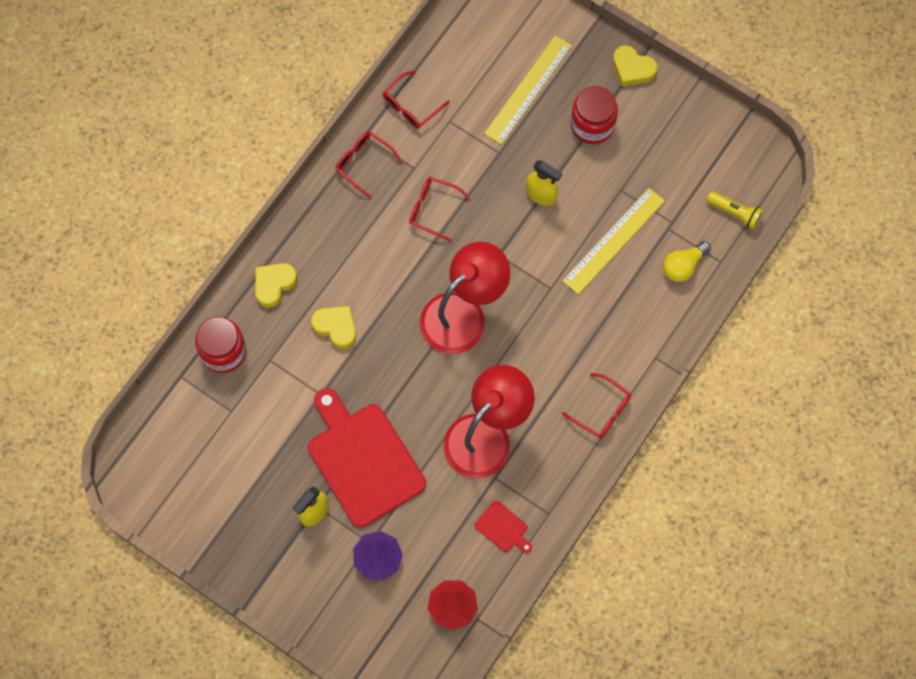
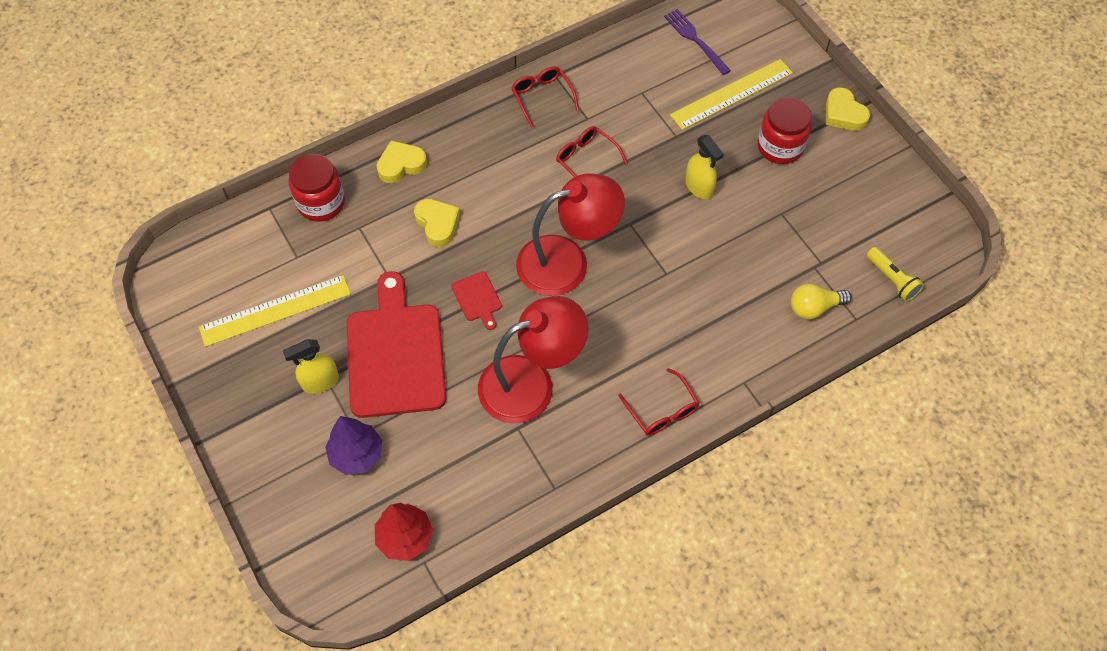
camera: 25 degrees right, 10 degrees down
red glasses [383,71,450,129] -> none
red cutting board [475,501,532,553] -> red cutting board moved to [451,271,502,330]
yellow ruler [562,188,665,294] -> yellow ruler moved to [199,275,351,347]
none -> purple fork [664,9,731,75]

